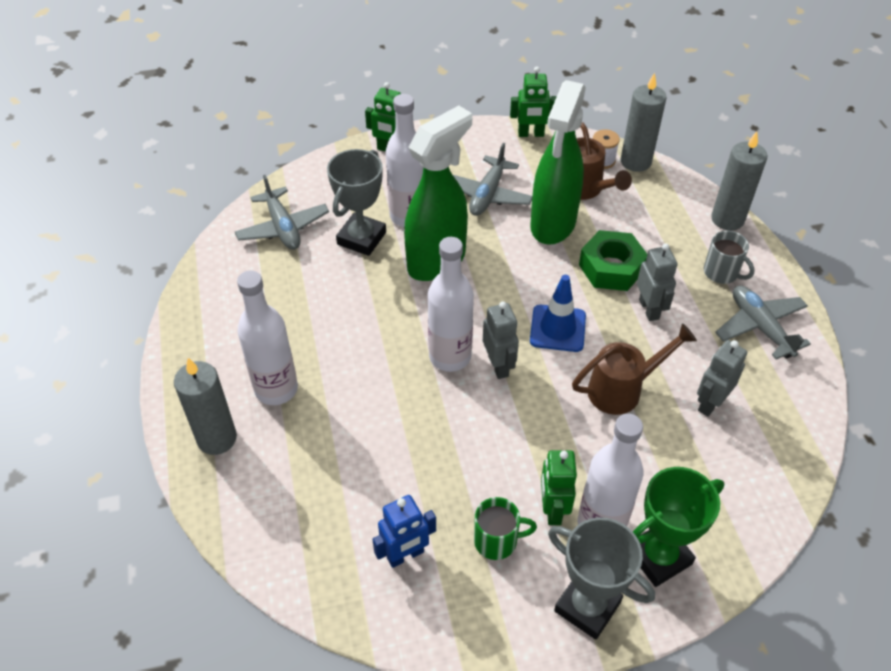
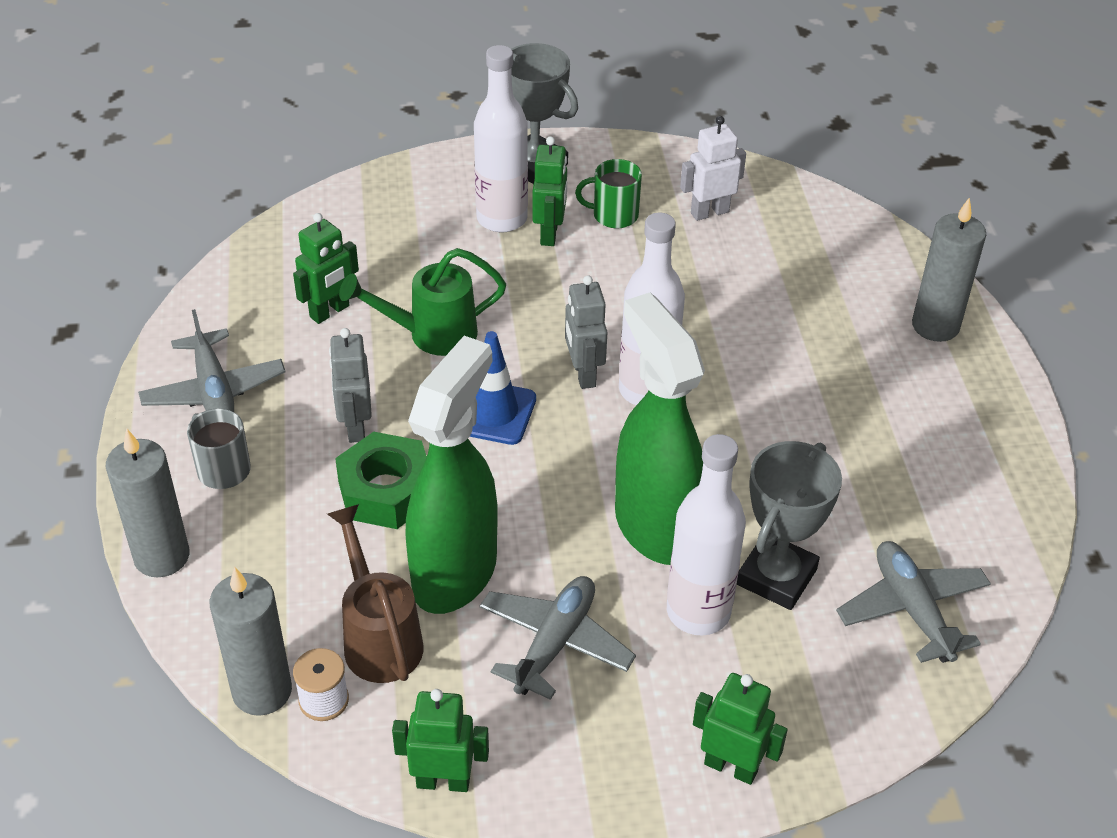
camera: 175 degrees left, 5 degrees down
white bottle [237,271,298,405] -> none
blue robot [372,495,436,568] -> white robot [680,116,746,221]
green spray bottle [404,105,472,281] -> green spray bottle turned 105 degrees clockwise [615,293,705,565]
brown watering can [572,323,697,415] -> green watering can [339,248,507,356]
green trophy [633,467,724,587] -> none
grey robot [697,340,747,417] -> green robot [293,213,359,324]

